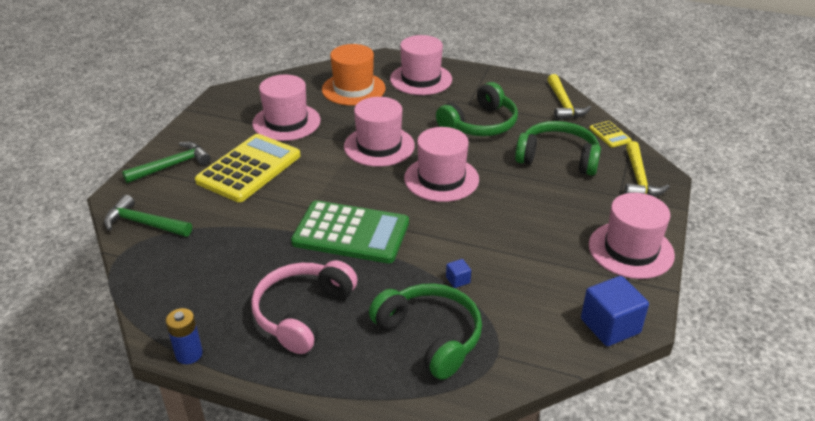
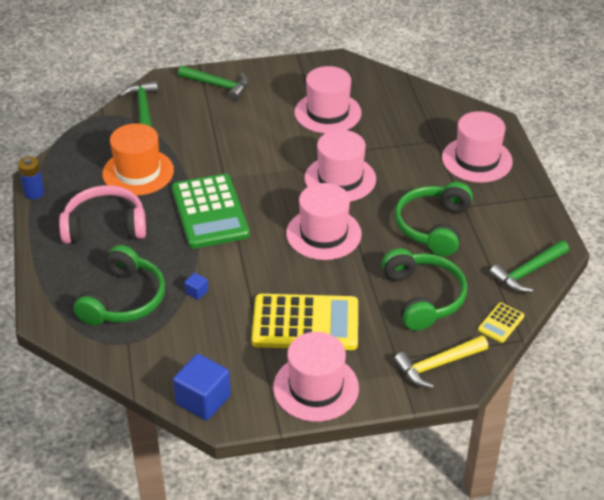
camera: 60 degrees right, 5 degrees up
yellow calculator [195,134,300,202] -> yellow calculator moved to [252,294,358,350]
orange hat [322,44,386,106] -> orange hat moved to [102,123,174,196]
green headphones [436,82,518,136] -> green headphones turned 90 degrees clockwise [395,182,473,256]
yellow hammer [547,74,591,120] -> green hammer [489,240,569,293]

